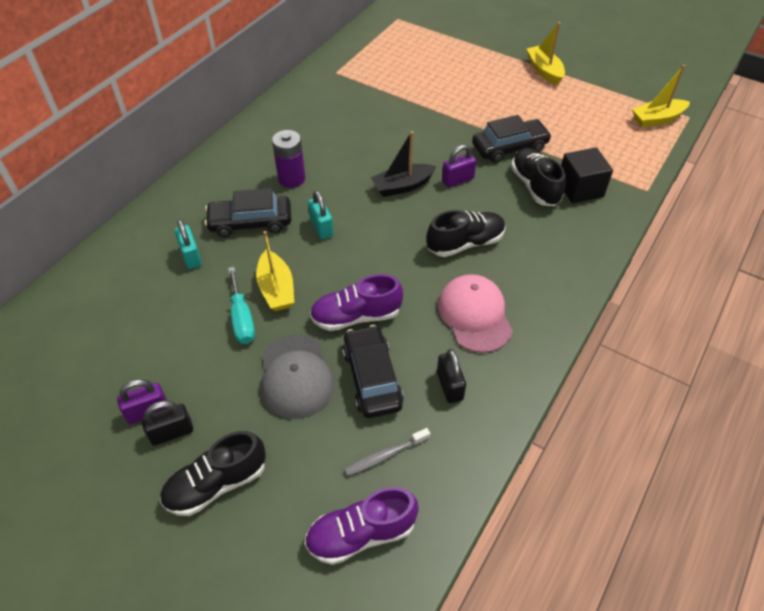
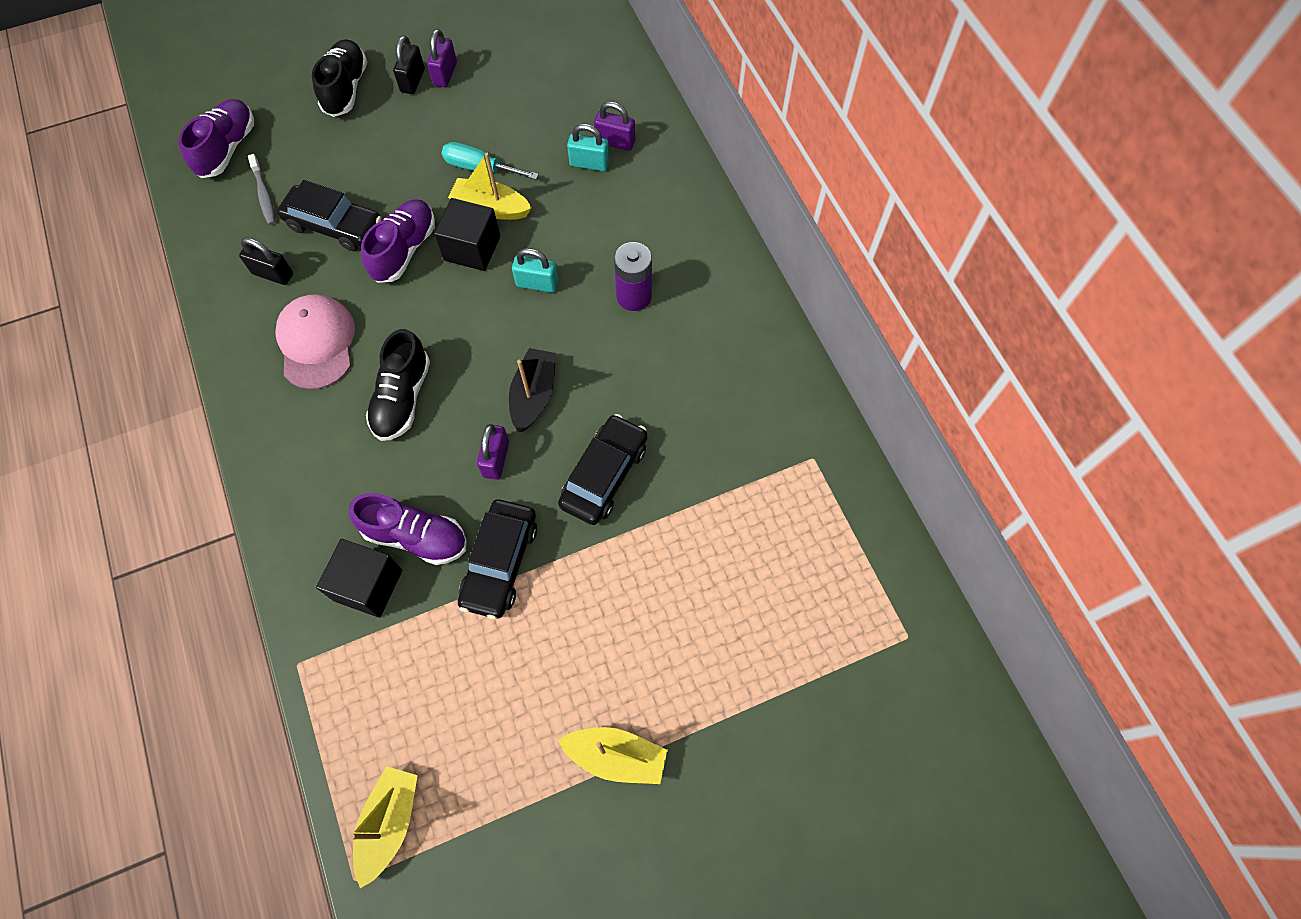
camera: 125 degrees right, 15 degrees up
black car [205,188,291,237] -> black car moved to [558,414,648,525]
grey cap [261,335,334,419] -> none
grey toothbrush [345,428,430,476] -> grey toothbrush turned 150 degrees clockwise [248,154,276,225]
pink cap [438,274,513,353] -> pink cap turned 120 degrees counterclockwise [275,294,355,389]
black shoe [511,148,566,206] -> purple shoe [349,493,467,565]
none -> black cube [434,198,500,271]
none -> purple padlock [594,101,635,151]

